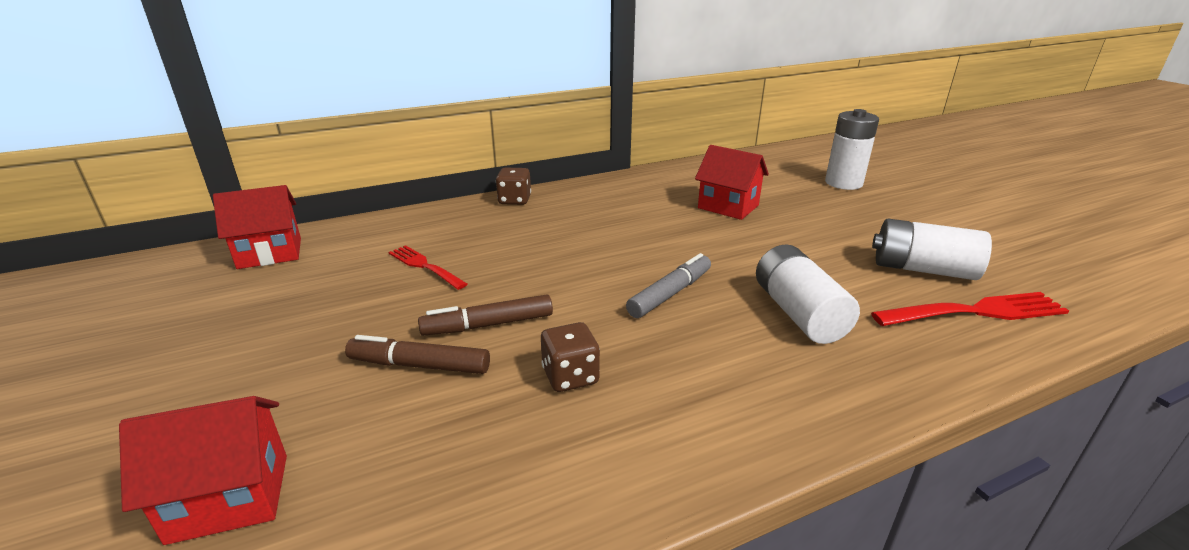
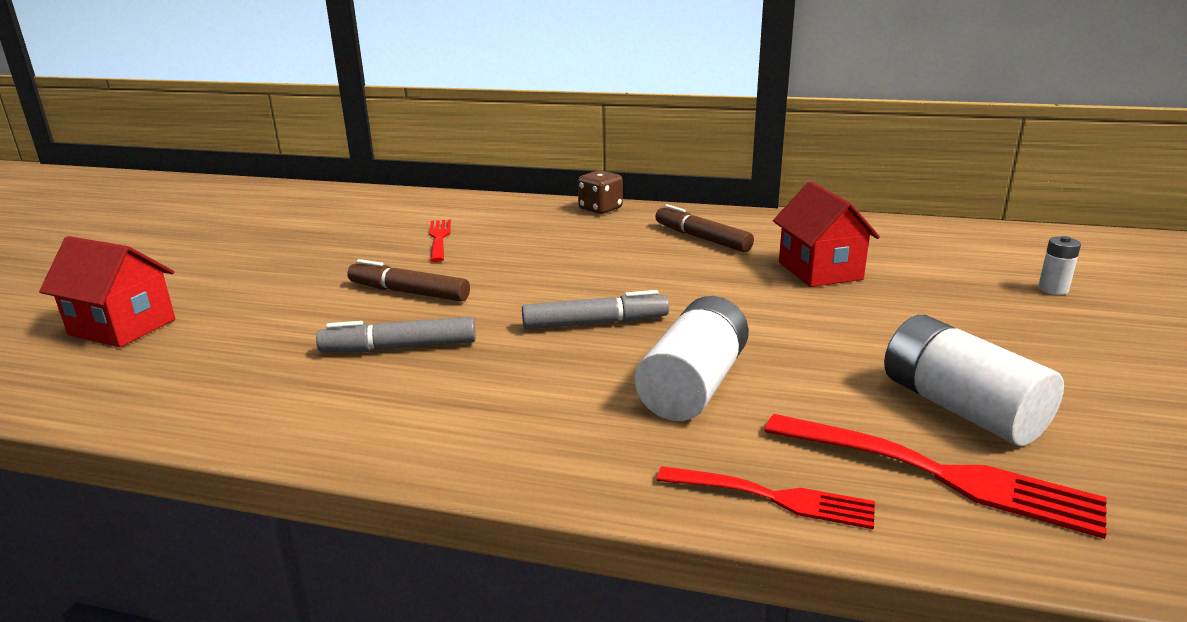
camera: 40 degrees right, 5 degrees down
red house [213,185,301,269] -> none
brown marker [345,335,490,374] -> brown marker moved to [656,204,754,252]
brown dice [541,322,600,392] -> grey marker [316,317,476,352]
white battery [825,109,879,190] -> white battery [1038,236,1081,295], size x0.47
none -> red fork [657,466,875,529]

